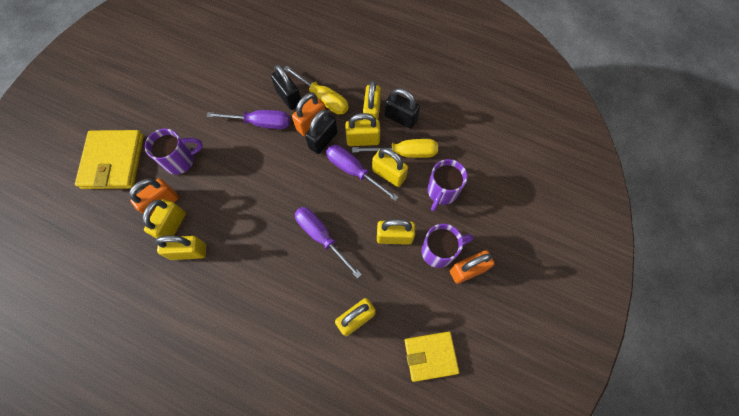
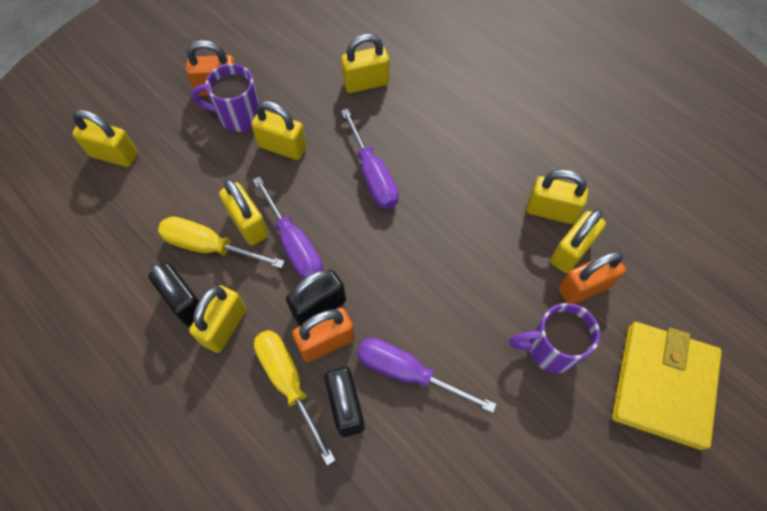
camera: 160 degrees left, 5 degrees down
yellow padlock [345,113,380,146] -> yellow padlock moved to [72,109,138,167]
yellow wallet [405,331,459,382] -> none
purple mug [427,159,467,211] -> none

